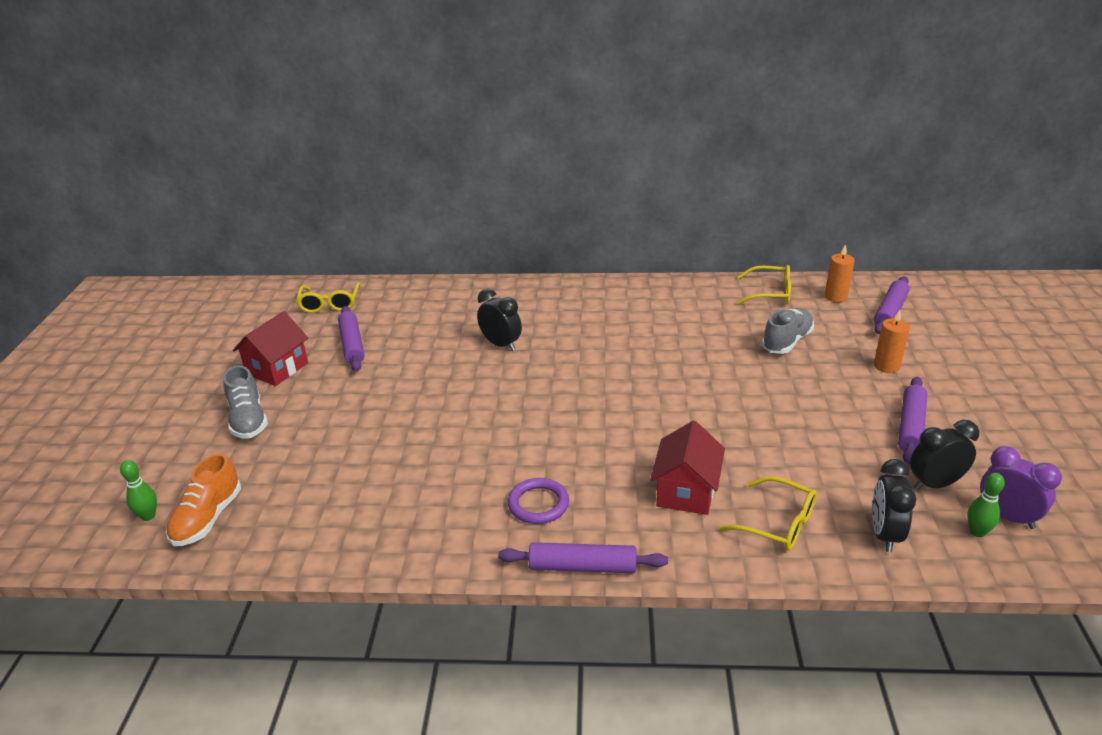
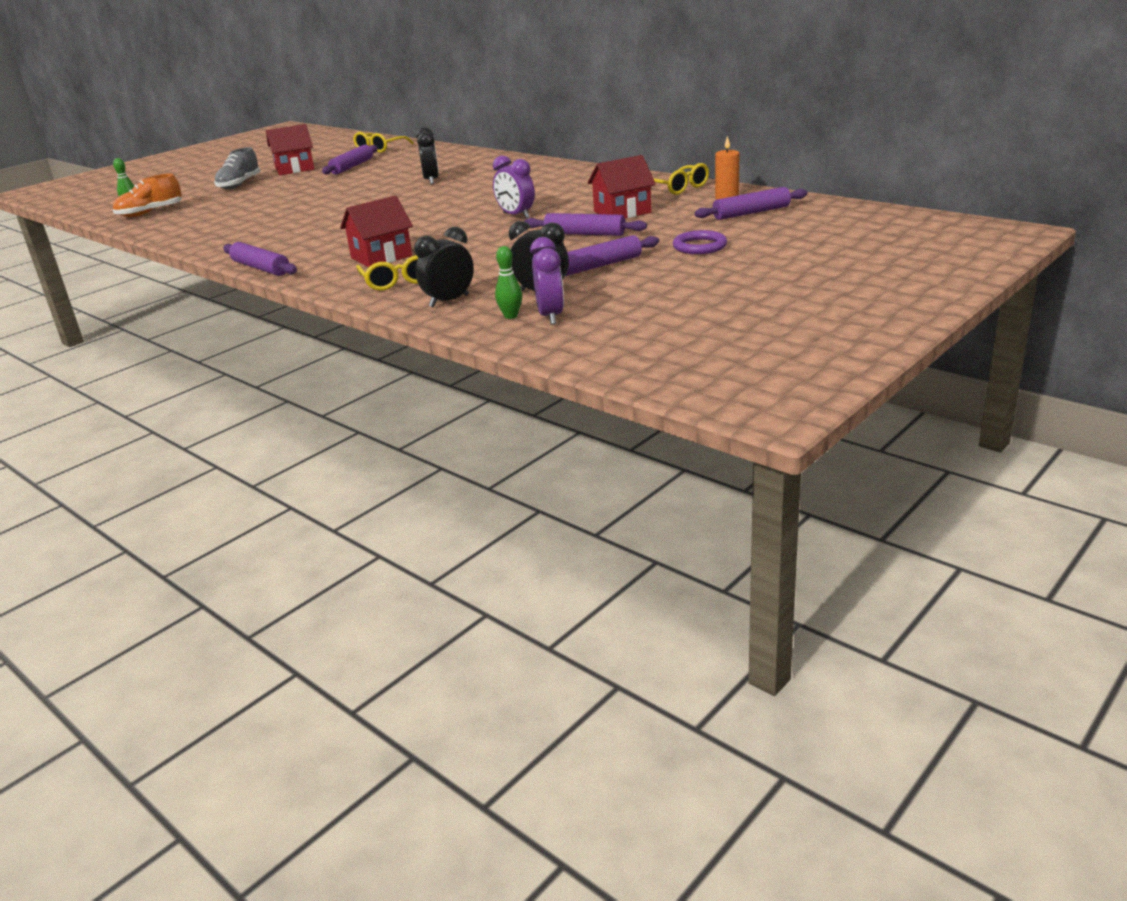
camera: 40 degrees right, 5 degrees down
purple ring [508,478,569,524] -> purple ring moved to [673,230,727,254]
grey shoe [762,308,814,354] -> red house [587,155,656,218]
orange candle [874,310,910,373] -> none
none -> purple clock [493,156,535,218]
none -> purple rolling pin [524,213,647,236]

